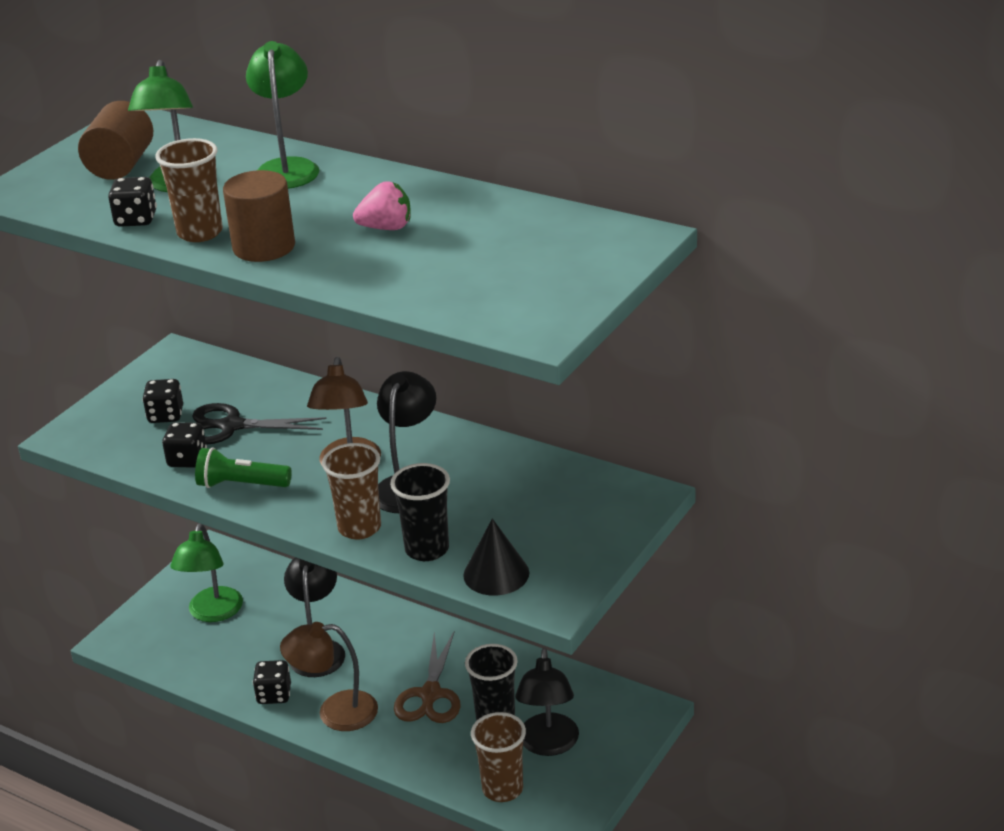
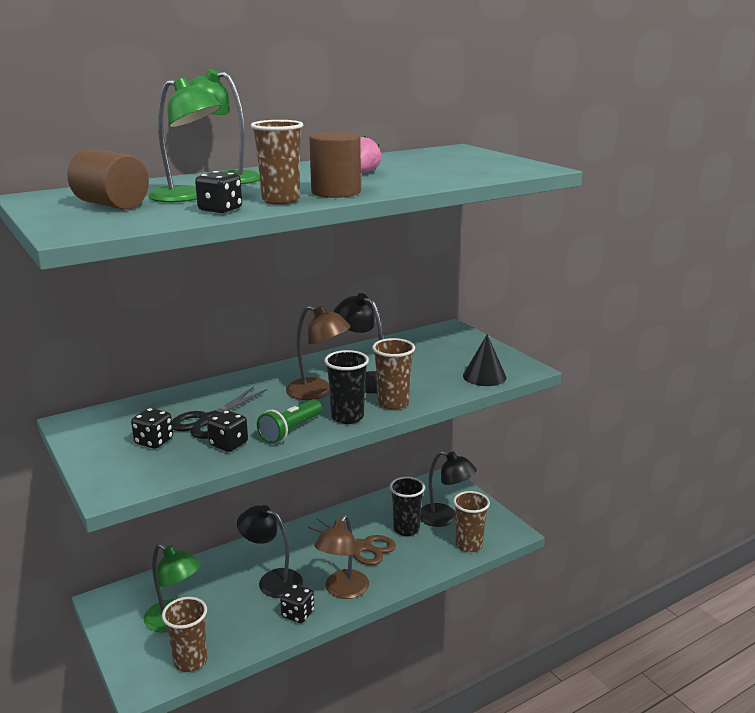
camera: 65 degrees left, 10 degrees down
black cup [390,463,450,561] -> black cup moved to [324,350,369,424]
none -> brown cup [162,597,207,672]

